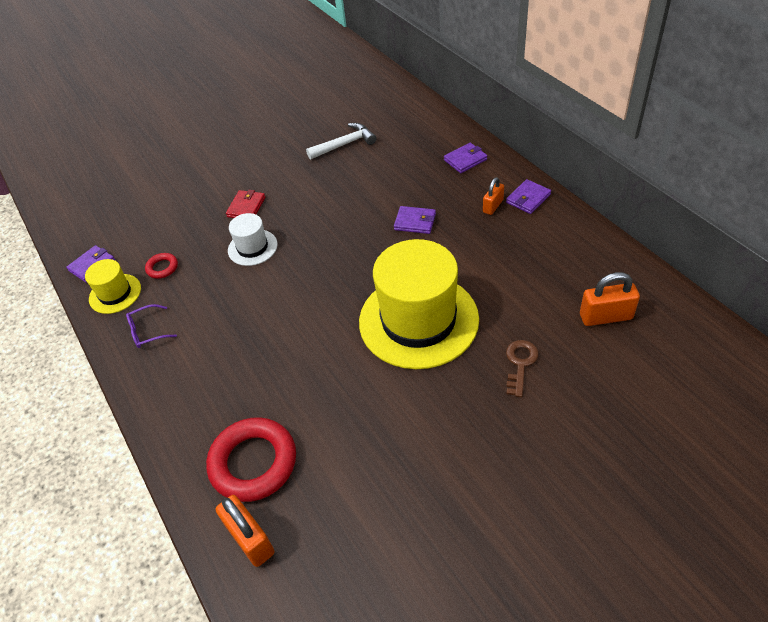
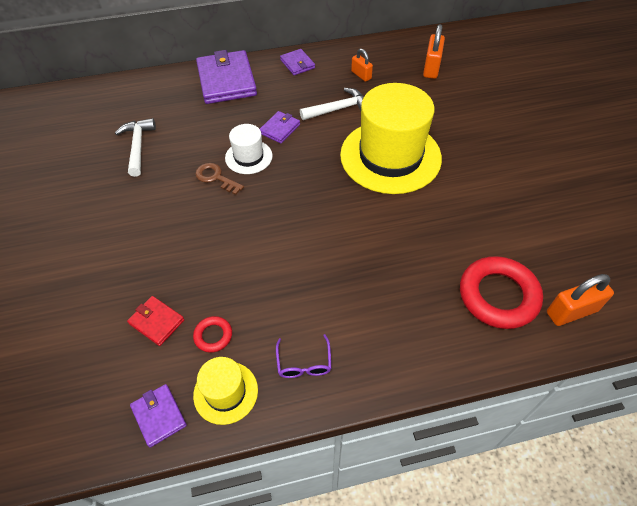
camera: 75 degrees left, 5 degrees up
red wallet [226,190,265,218] -> red wallet moved to [127,296,184,346]
white hat [228,213,278,266] -> white hat moved to [225,124,273,174]
purple wallet [444,143,487,173] -> purple wallet [196,50,257,104], size x2.03
orange padlock [483,177,504,215] -> orange padlock moved to [351,48,373,82]
brown key [506,340,539,397] -> brown key moved to [195,163,244,195]
none -> white hammer [300,88,364,120]

